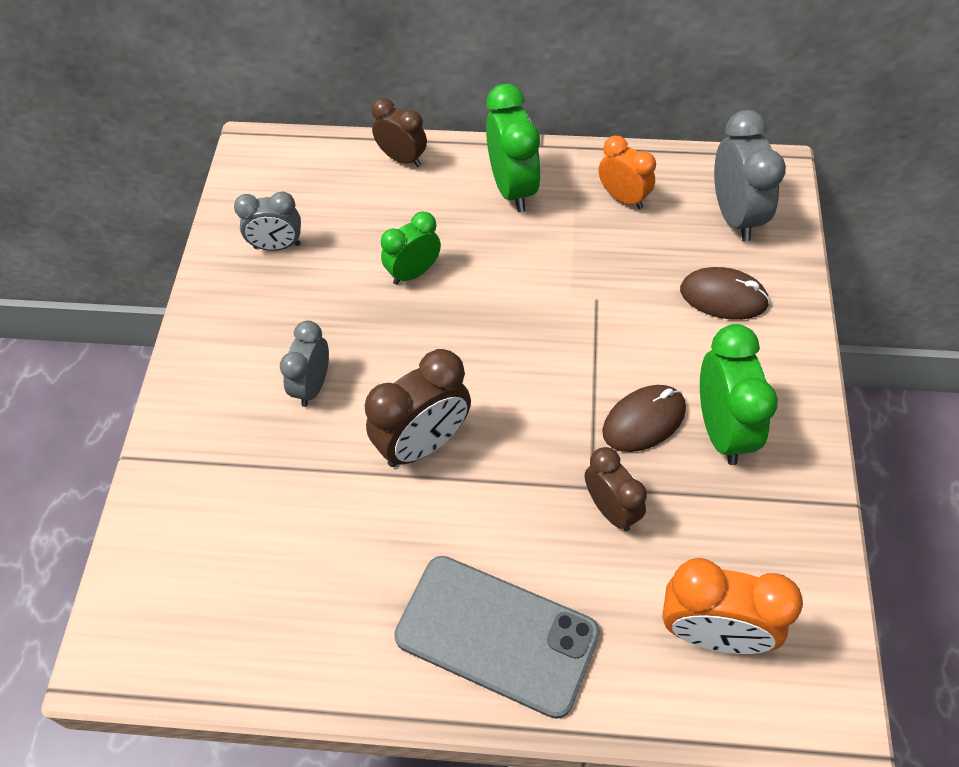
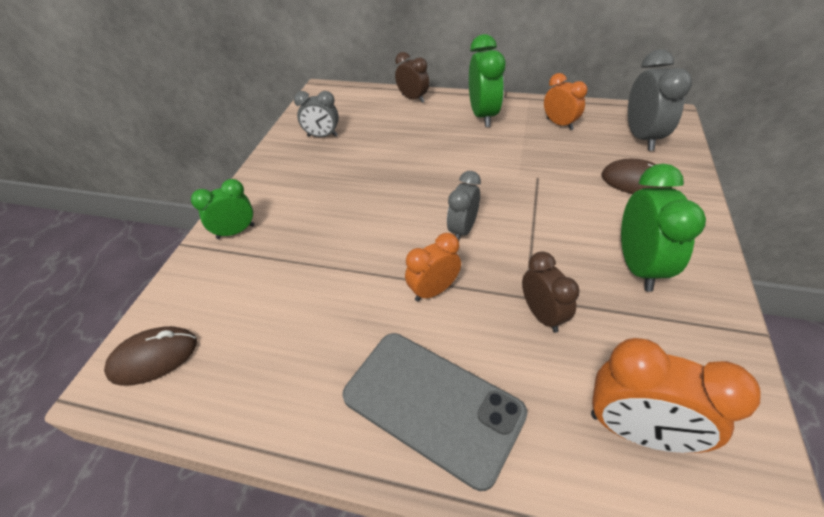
camera: 10 degrees right, 10 degrees down
grey clock [280,321,329,407] -> grey clock moved to [447,171,481,240]
brown clock [365,349,471,467] -> none
green clock [381,212,441,285] -> green clock moved to [191,179,255,239]
brown mouse [602,385,686,452] -> brown mouse moved to [104,326,197,386]
none -> orange clock [405,233,461,302]

